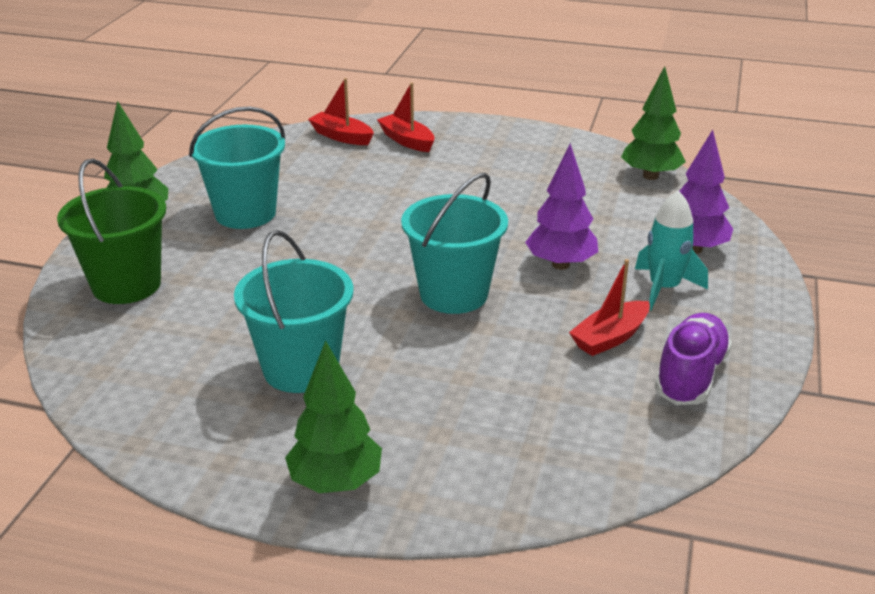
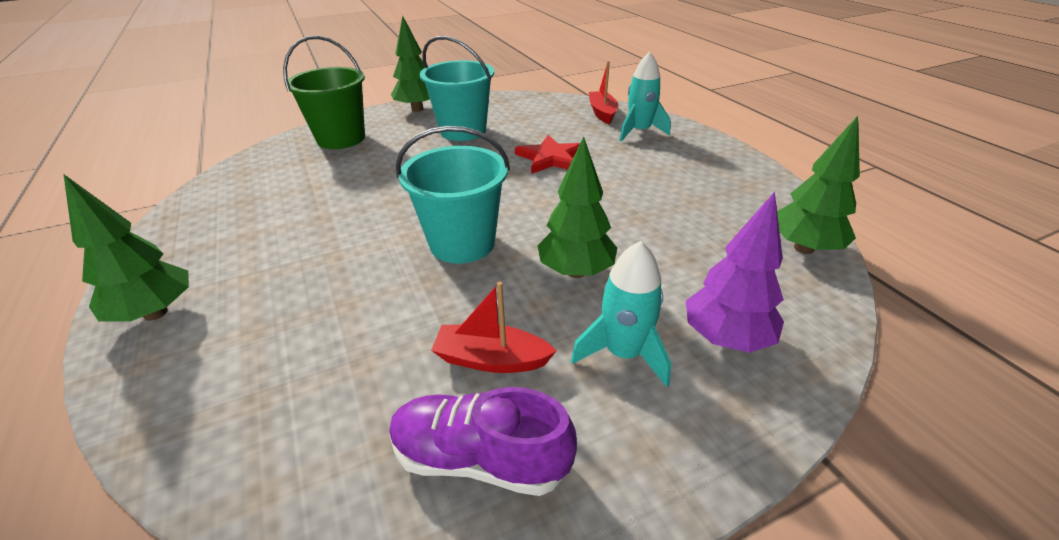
camera: 50 degrees right, 5 degrees up
turquoise bucket [234,230,354,393] -> none
red boat [377,82,434,152] -> turquoise rocket [619,52,671,142]
purple tree [525,143,598,270] -> green tree [537,136,617,278]
purple shoe [655,313,732,405] -> purple shoe turned 150 degrees counterclockwise [389,387,577,496]
none -> red star [515,135,580,174]

